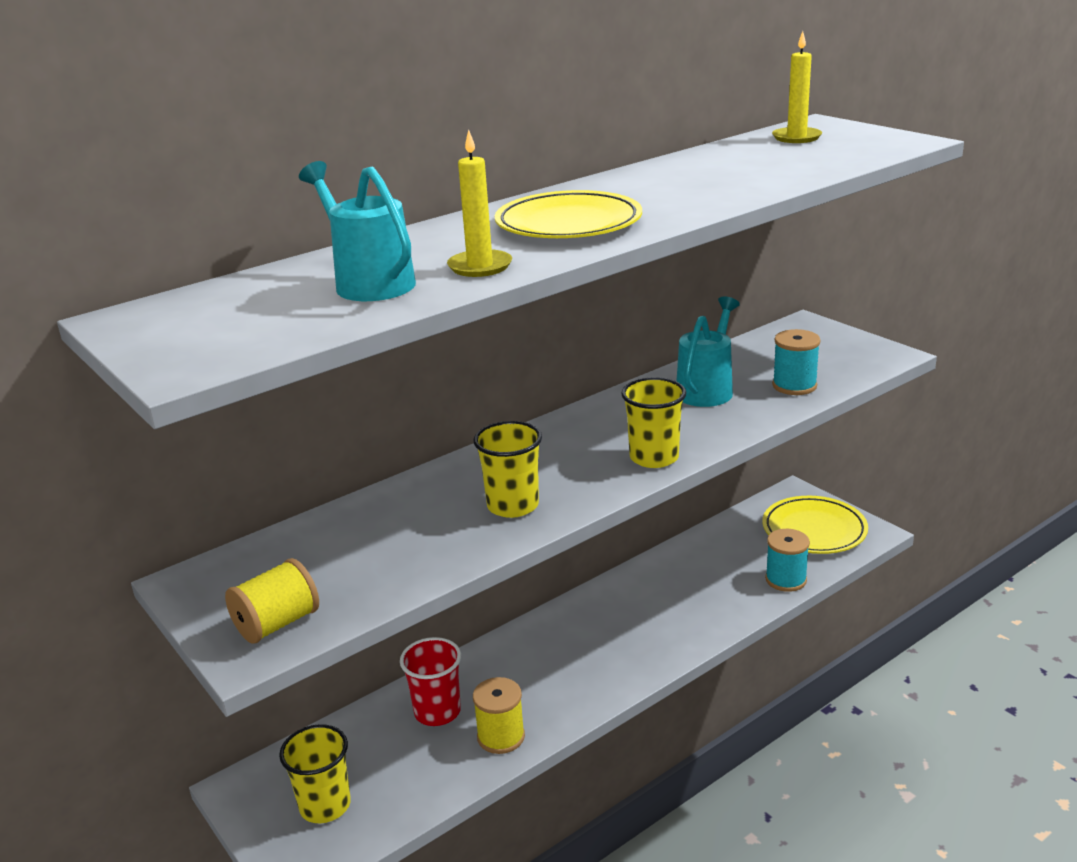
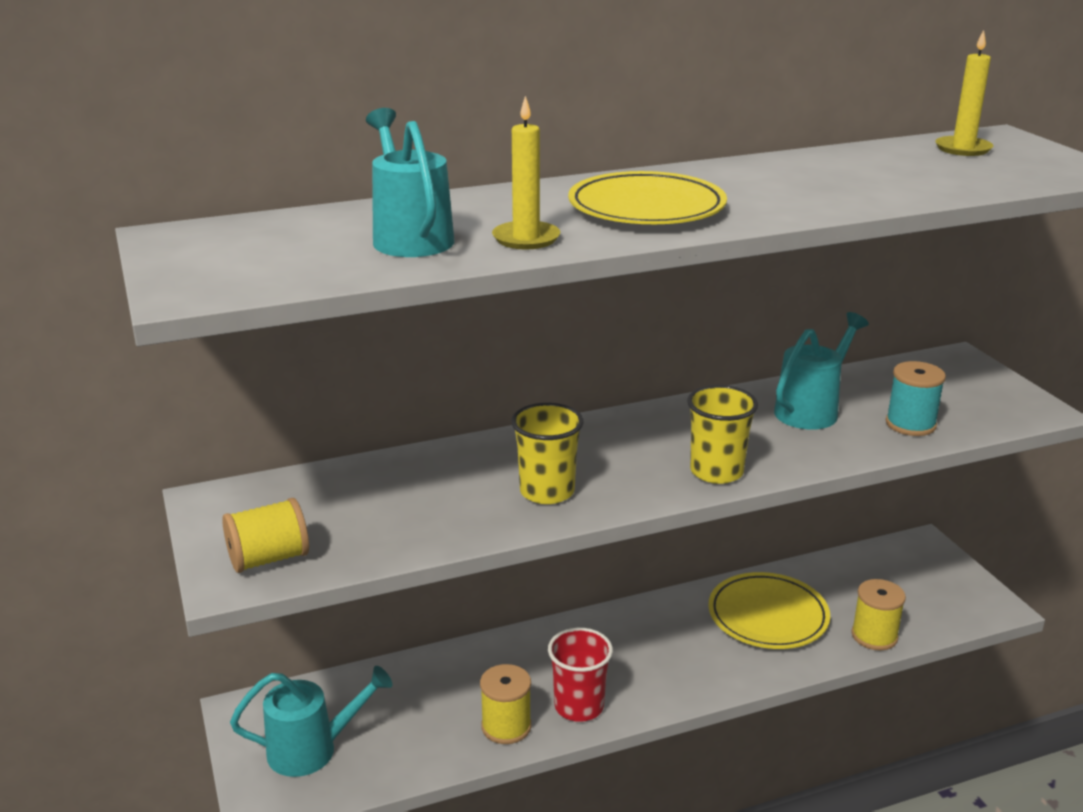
camera: 15 degrees right, 0 degrees up
yellow cup [279,724,351,823] -> turquoise watering can [230,666,392,777]
red cup [400,637,461,726] -> red cup moved to [548,628,613,722]
yellow plate [763,496,868,554] -> yellow plate moved to [708,572,830,649]
turquoise spool [765,529,810,592] -> yellow spool [851,579,906,651]

